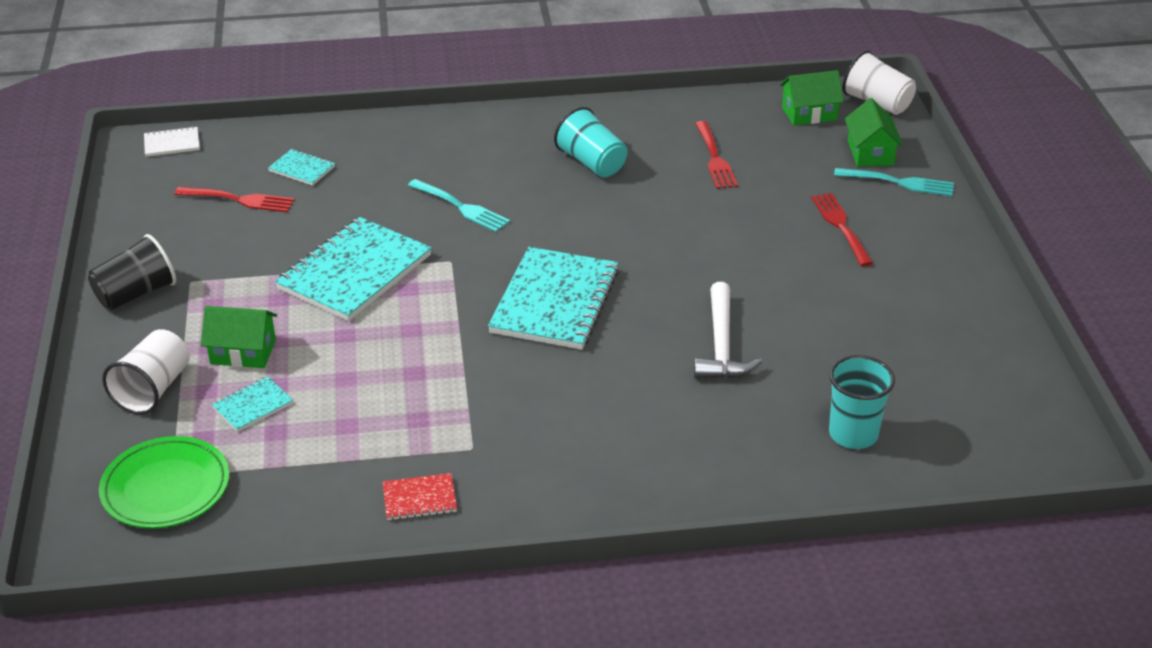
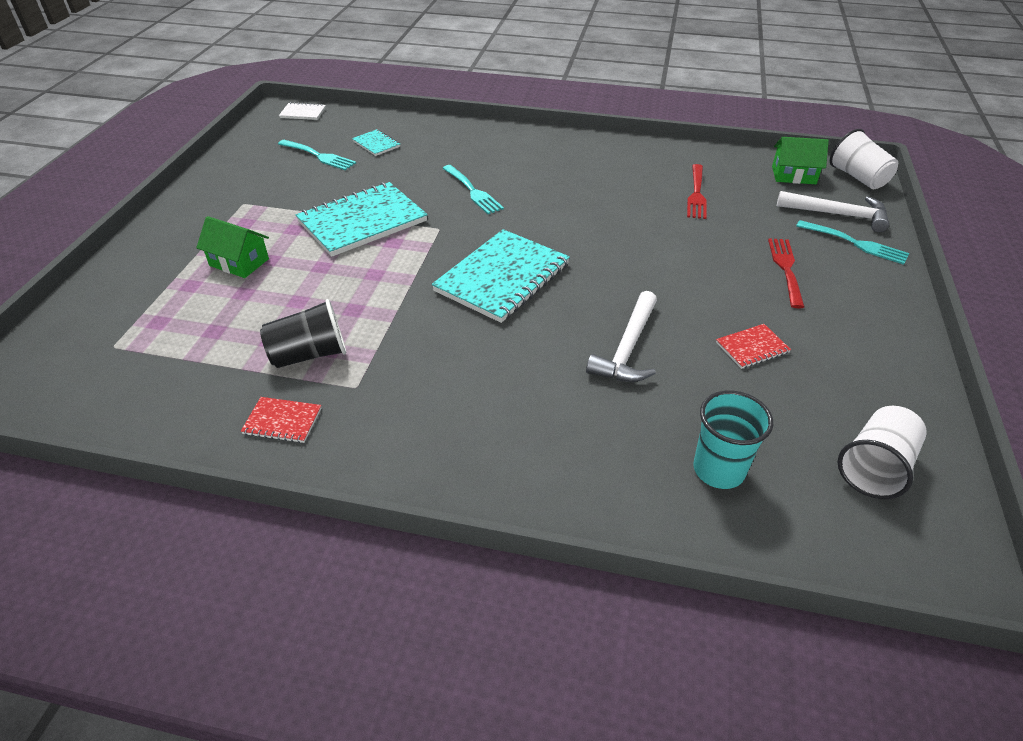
camera: 20 degrees right, 5 degrees up
black cup [88,234,176,311] -> black cup moved to [260,299,346,368]
green plate [99,436,229,529] -> none
white cup [102,329,190,415] -> white cup moved to [838,406,927,499]
red fork [174,187,294,212] -> turquoise fork [278,140,356,170]
turquoise notebook [212,376,293,432] -> none
turquoise cup [554,107,628,177] -> none
green house [845,98,903,167] -> white hammer [777,191,889,232]
none -> red notebook [716,324,791,369]

